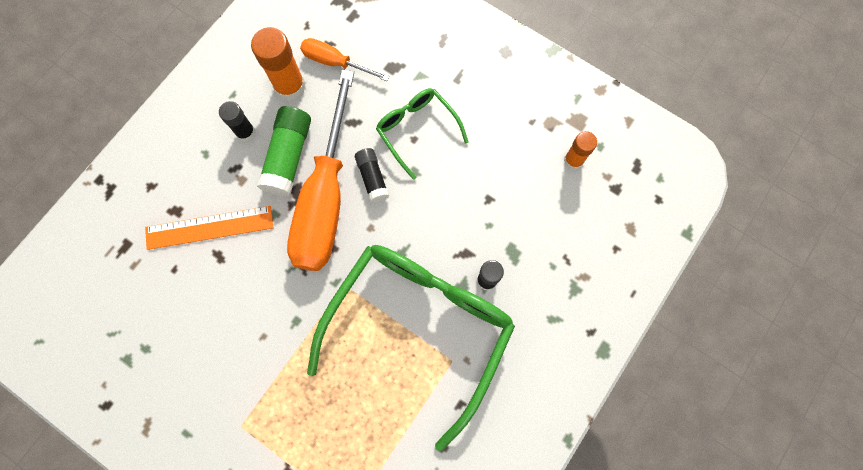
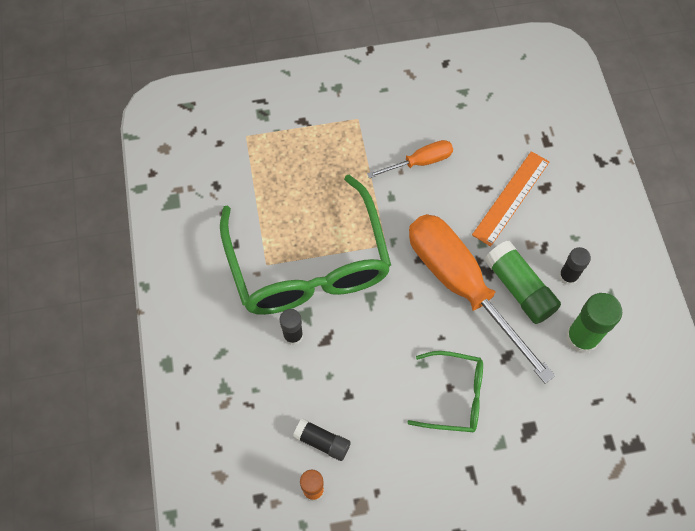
camera: 135 degrees right, 10 degrees down
orange glue stick [251,27,306,101] -> green glue stick [566,293,622,354]
orange screwdriver [300,38,389,81] -> orange screwdriver moved to [367,140,453,178]
black glue stick [355,148,389,203] -> black glue stick moved to [293,418,351,461]

